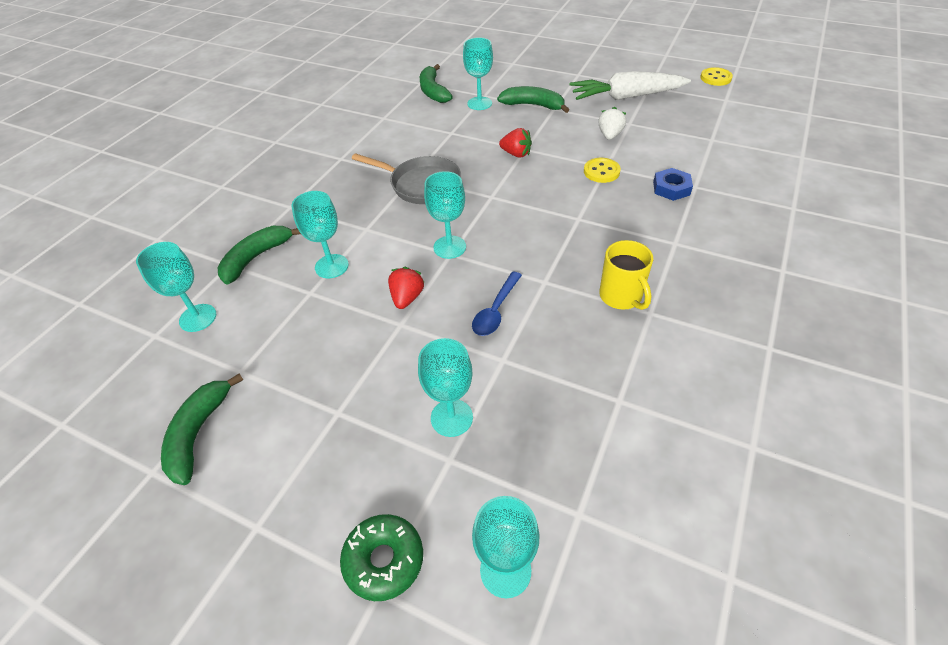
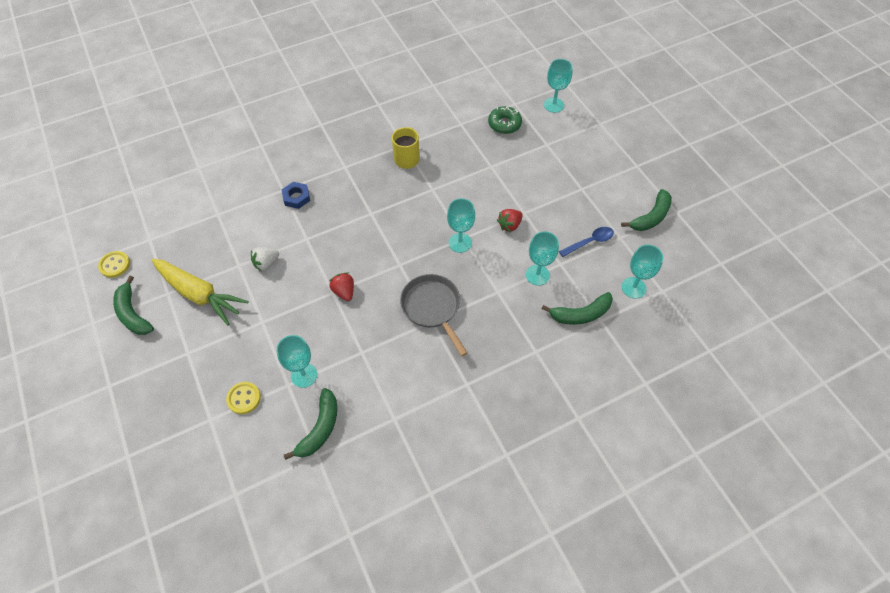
camera: 145 degrees left, 10 degrees up
green donut [340,514,423,601] -> green donut moved to [488,106,522,134]
turquoise goblet [418,338,473,437] -> none
blue spoon [472,272,522,336] -> blue spoon moved to [559,227,614,257]
green banana [497,86,569,113] -> green banana moved to [113,276,154,335]
white carrot [569,71,691,100] -> yellow carrot [152,259,249,325]
yellow button [584,158,621,183] -> yellow button moved to [226,382,261,414]

